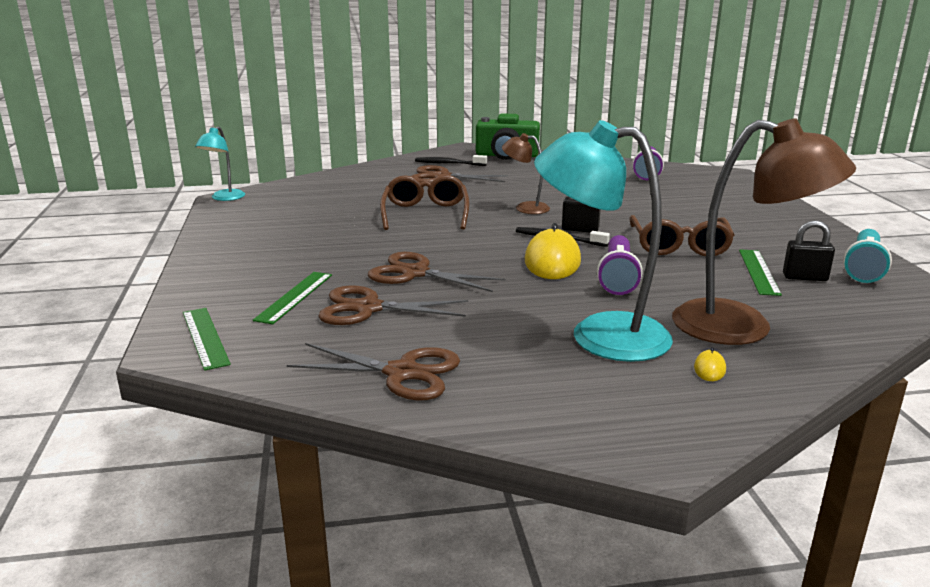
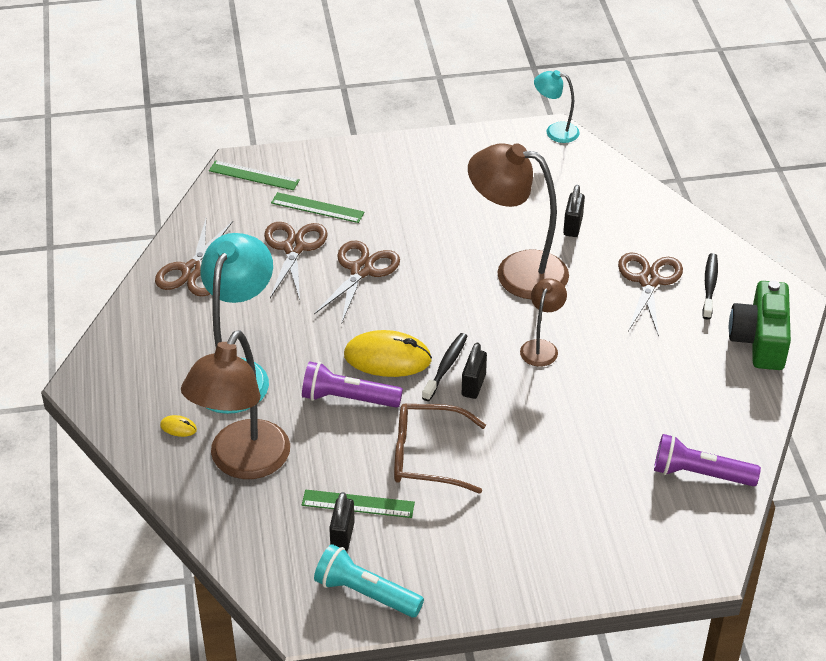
camera: 90 degrees right, 20 degrees up
green ruler [183,308,231,371] -> green ruler turned 45 degrees clockwise [209,160,300,190]
brown glasses [380,175,469,230] -> brown lamp [468,143,569,299]
none -> black padlock [563,185,585,237]

